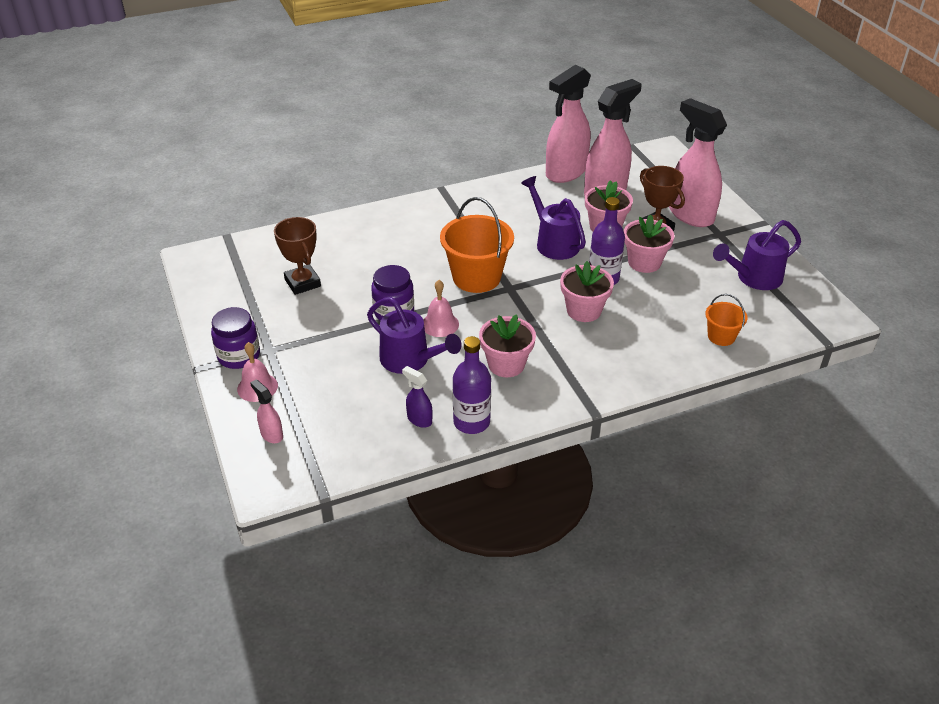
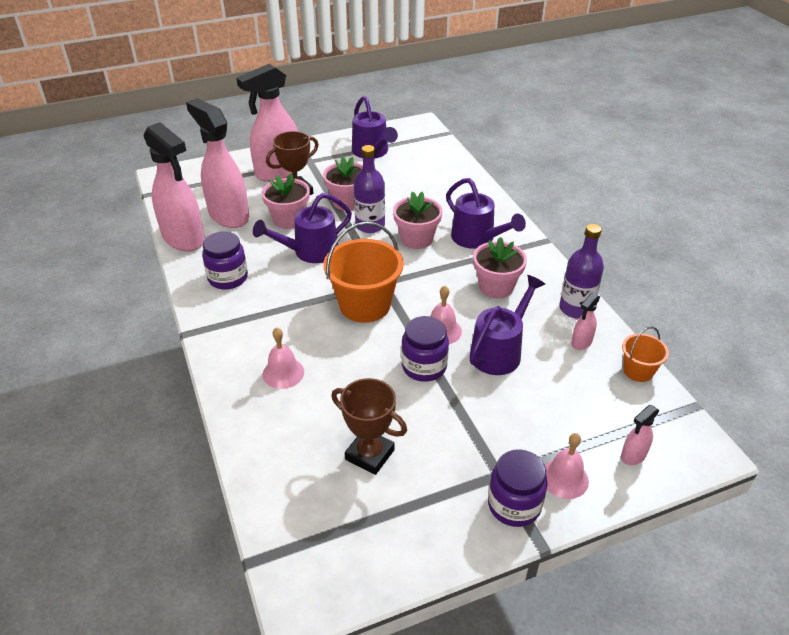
camera: 90 degrees left, 0 degrees up
brown trophy [274,217,321,295] -> brown trophy turned 60 degrees clockwise [331,378,407,475]
purple spray bottle [402,366,432,428] -> pink spray bottle [571,292,600,350]
orange bucket [705,294,748,346] -> orange bucket moved to [622,326,669,382]
none -> purple jar [202,232,248,290]
none -> pink bell [263,327,304,389]
none -> purple watering can [446,178,526,249]

